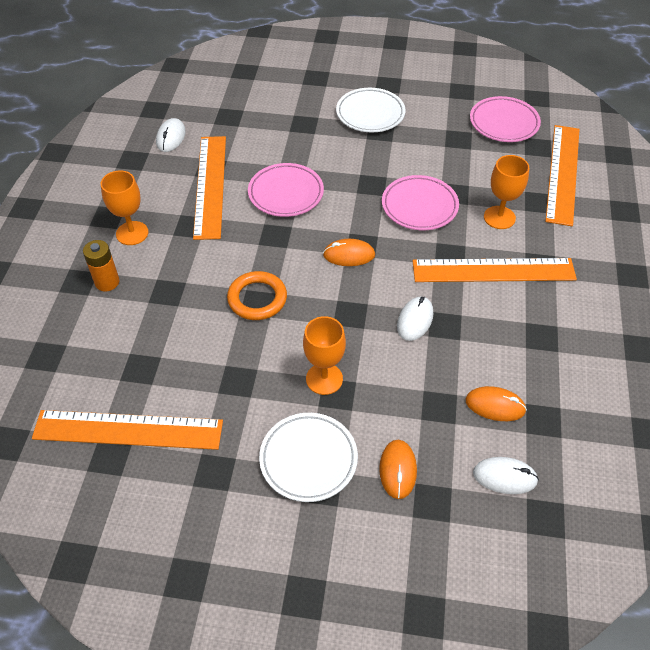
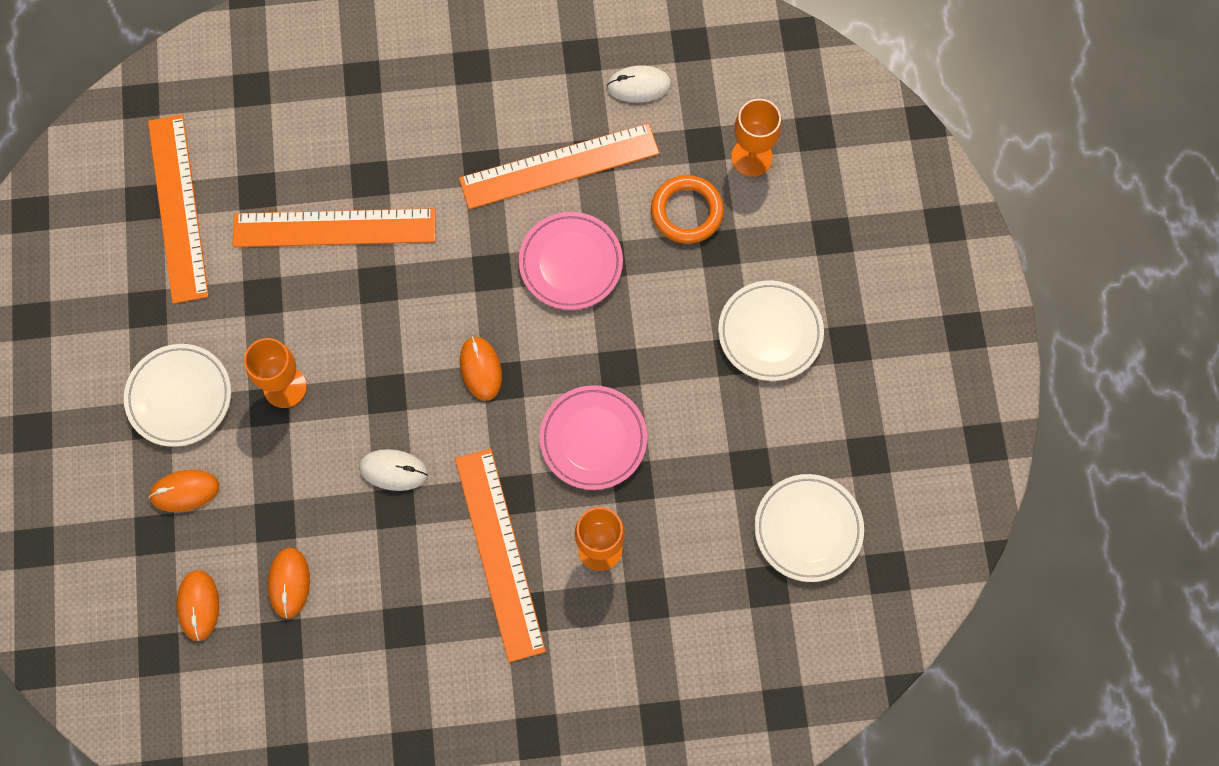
camera: 75 degrees right, 20 degrees up
orange battery [83,240,119,291] -> none
orange goblet [101,170,149,245] -> orange goblet moved to [731,99,781,177]
orange ring [227,271,287,320] -> orange ring moved to [651,175,724,244]
pink plate [470,96,541,142] -> white plate [754,474,864,582]
white mouse [473,457,539,494] -> orange mouse [176,570,219,641]
orange ruler [545,125,580,226] -> orange ruler moved to [233,208,436,247]

